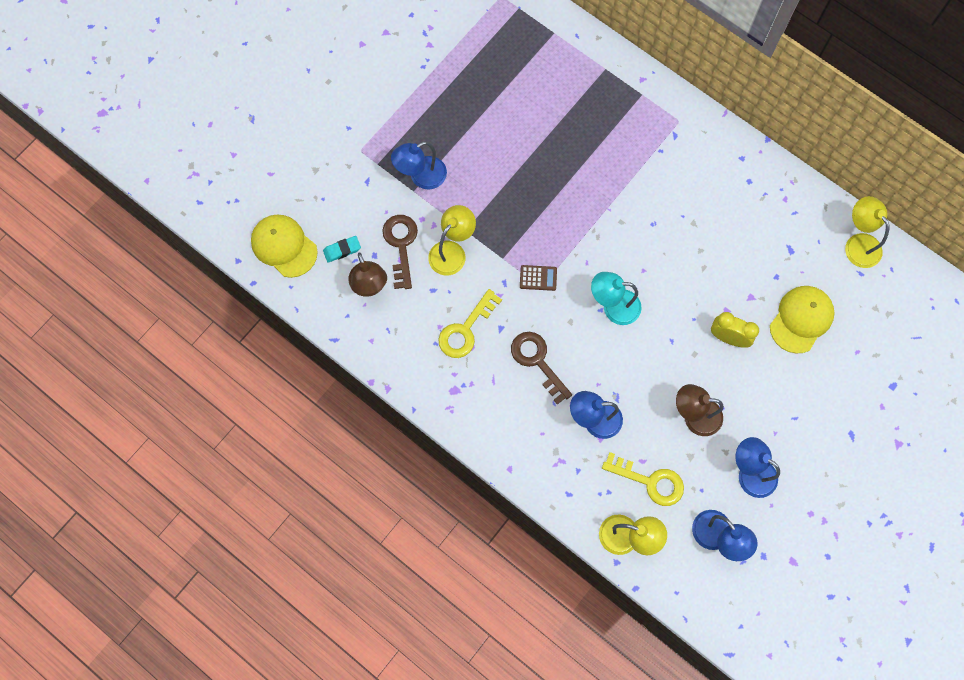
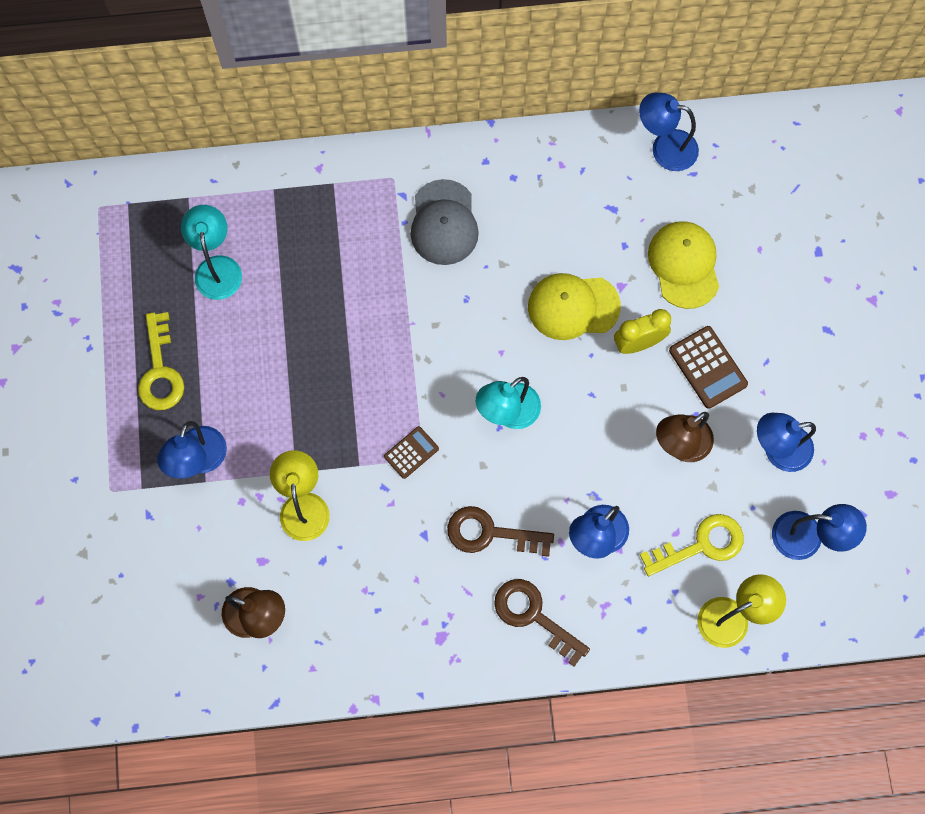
camera: 45 degrees left, 0 degrees up
yellow cap [251,215,318,278] -> yellow cap moved to [528,273,621,340]
turquoise eraser [323,236,361,263] -> none
brown key [382,215,418,289] -> brown key moved to [494,579,590,667]
yellow key [438,289,502,358] -> yellow key moved to [138,312,184,410]
yellow lamp [845,196,889,268] -> blue lamp [639,93,699,171]
none -> turquoise lamp [181,205,242,300]
none -> grey cap [410,179,479,265]
none -> brown calculator [669,326,748,409]

